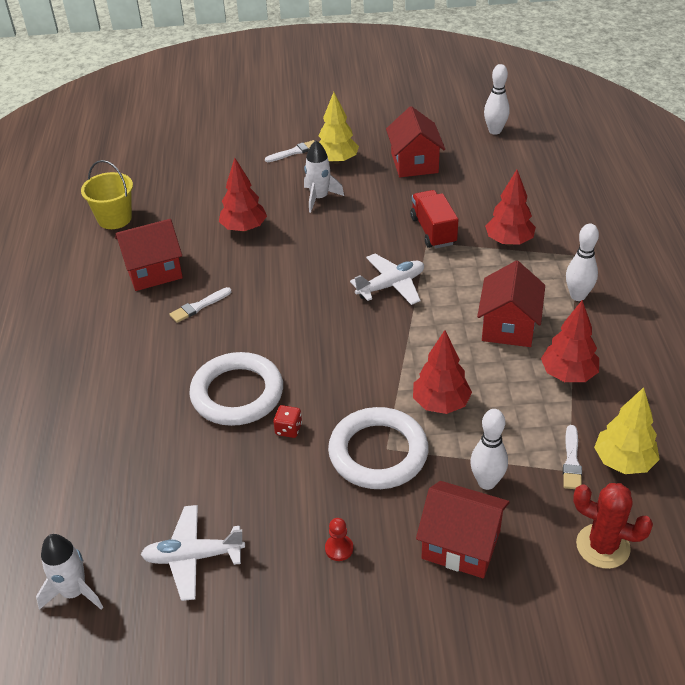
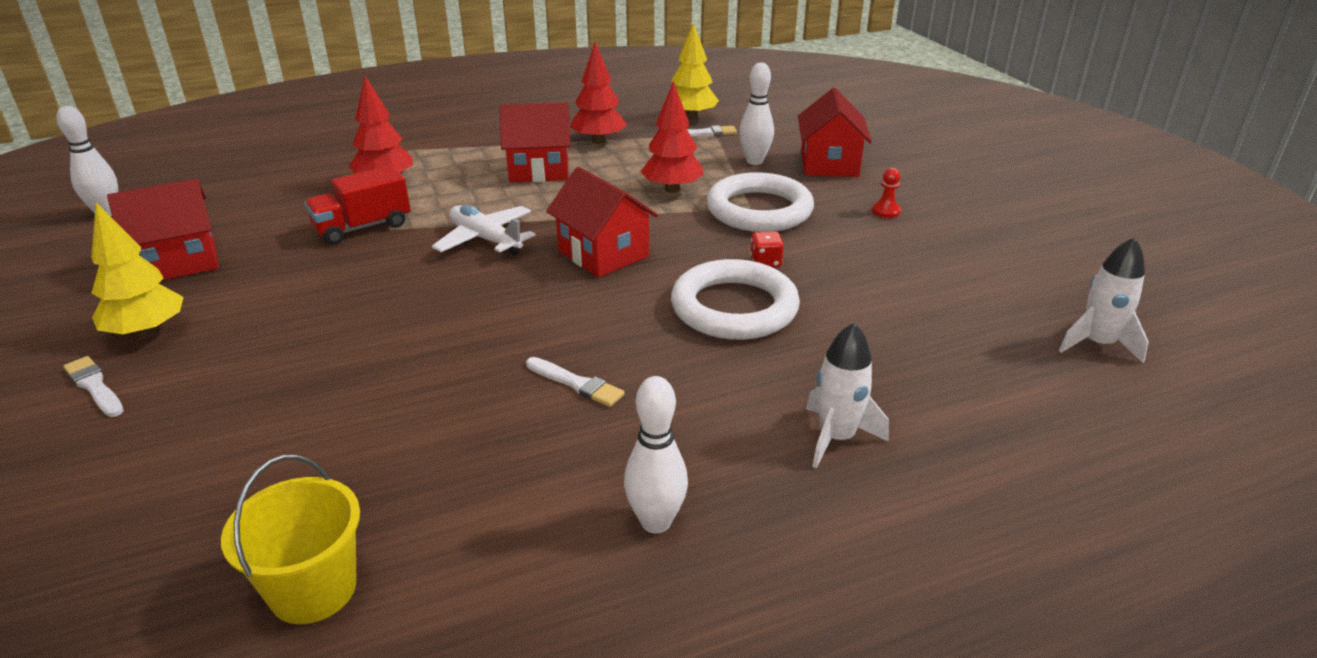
camera: 110 degrees left, 10 degrees down
red house [115,219,183,291] -> red house moved to [546,167,658,277]
white plane [141,505,245,601] -> none
red tree [219,158,267,232] -> none
white rocket [304,140,344,213] -> white rocket moved to [806,323,889,469]
white bowling pin [566,224,599,301] -> white bowling pin moved to [624,376,688,533]
red cactus [573,483,653,569] -> none

